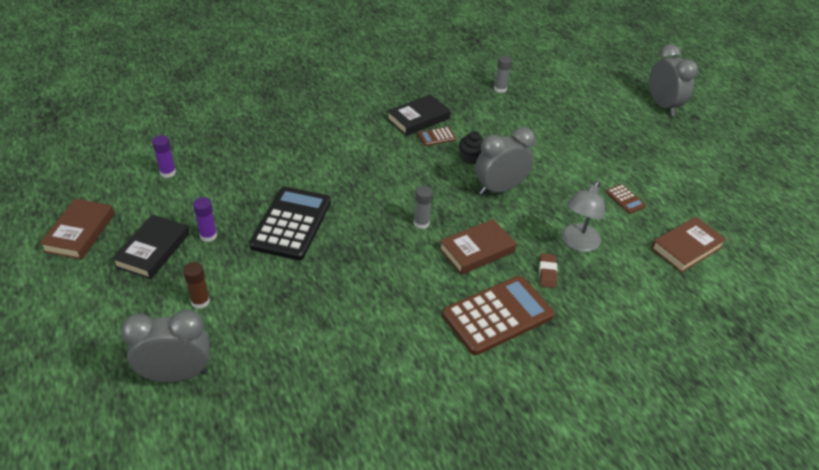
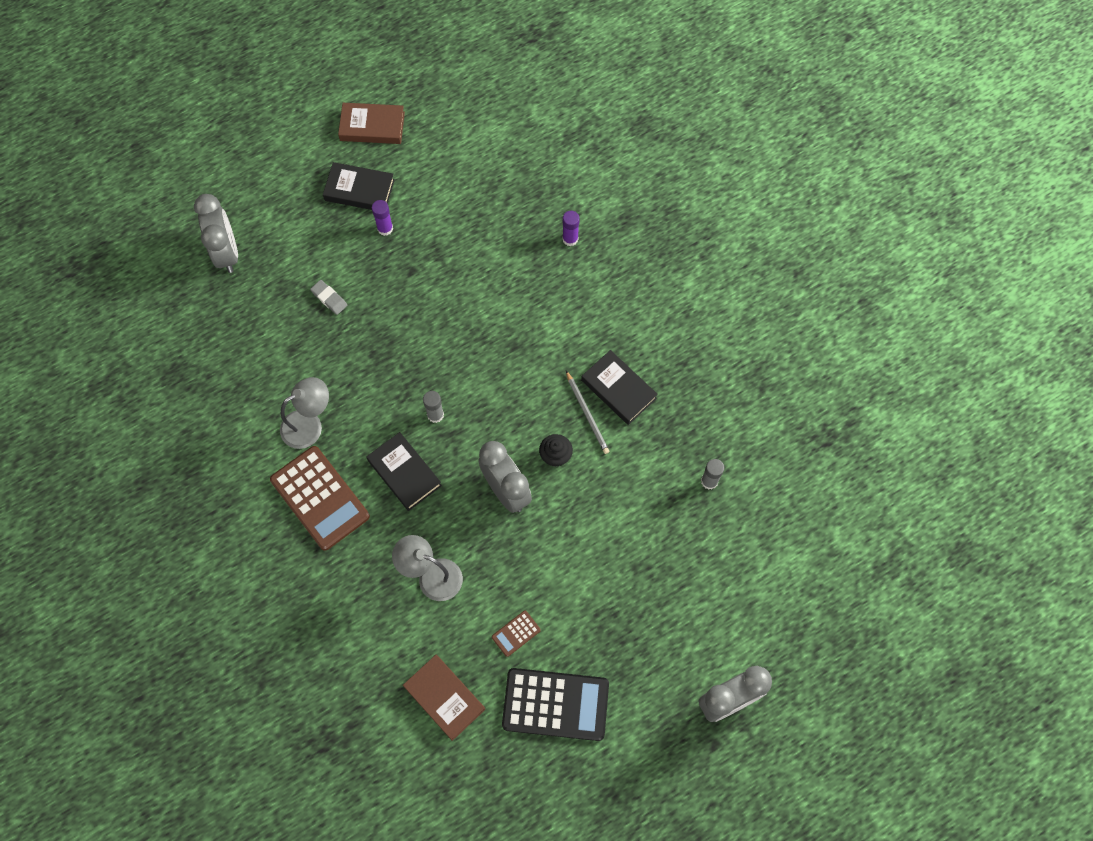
camera: 85 degrees right, 25 degrees up
purple glue stick [152,135,176,178] -> purple glue stick moved to [562,211,580,246]
brown glue stick [183,262,210,309] -> none
black calculator [250,187,331,260] -> black calculator moved to [502,668,609,741]
brown calculator [418,127,456,146] -> grey pencil [566,371,610,454]
brown book [439,219,517,275] -> black book [366,432,442,511]
brown eraser [539,253,557,288] -> none
none -> grey lamp [280,377,329,449]
none -> grey eraser [310,280,347,315]

